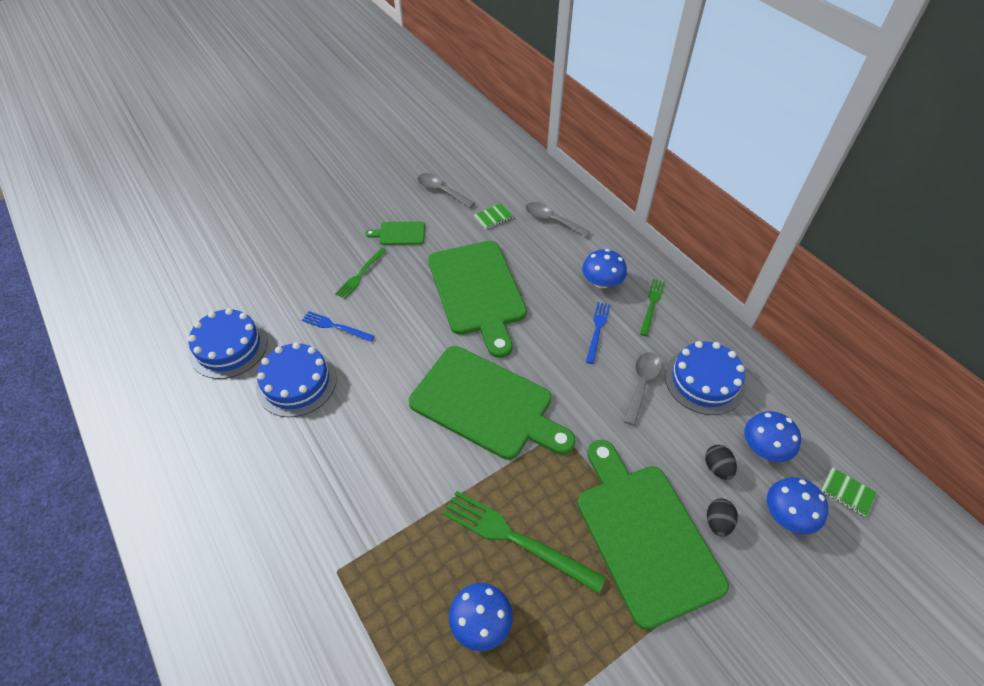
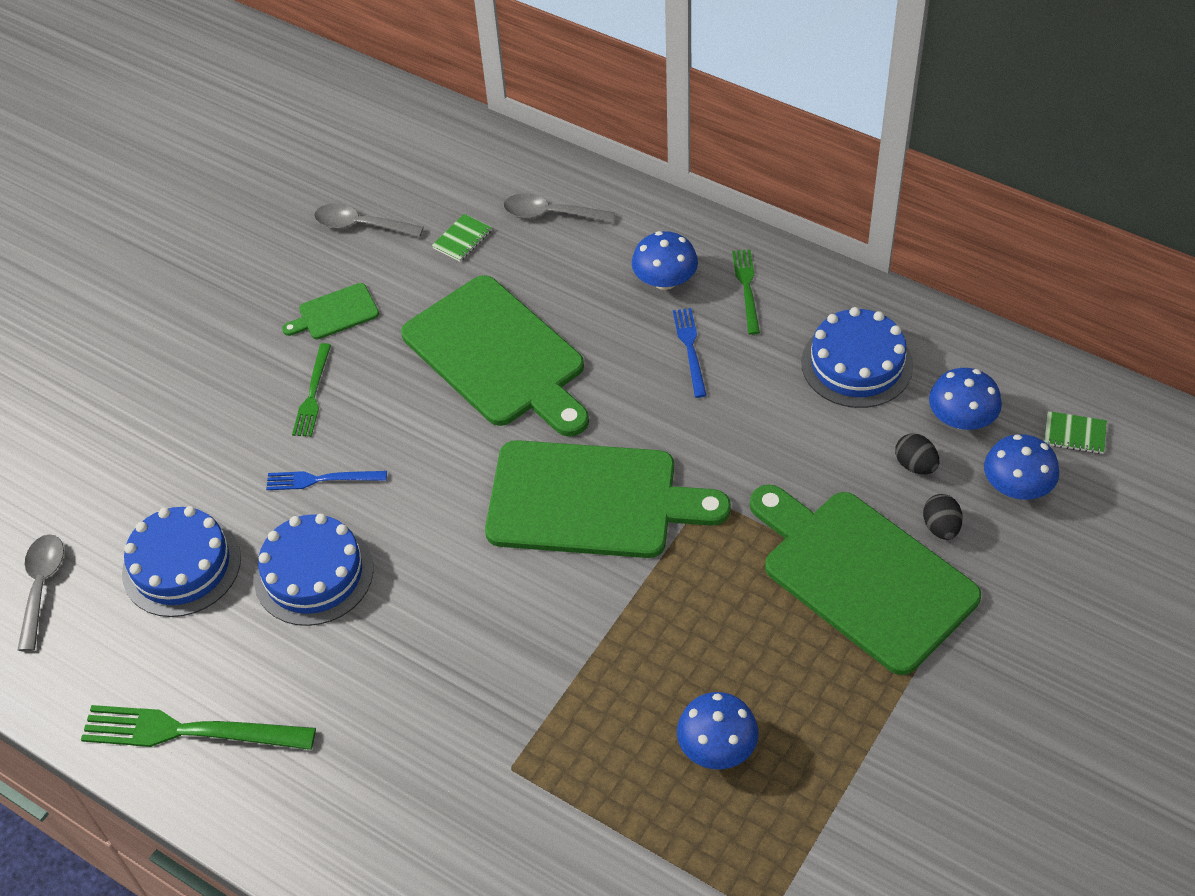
camera: 20 degrees left, 0 degrees up
green fork [442,491,606,594] -> green fork moved to [81,705,316,750]
grey spoon [623,352,662,426] -> grey spoon moved to [18,534,64,651]

